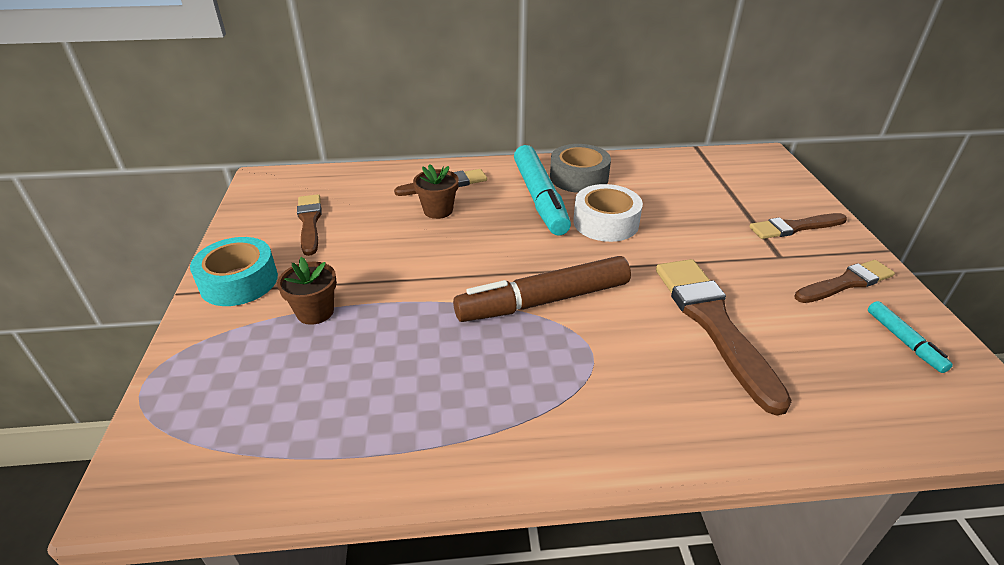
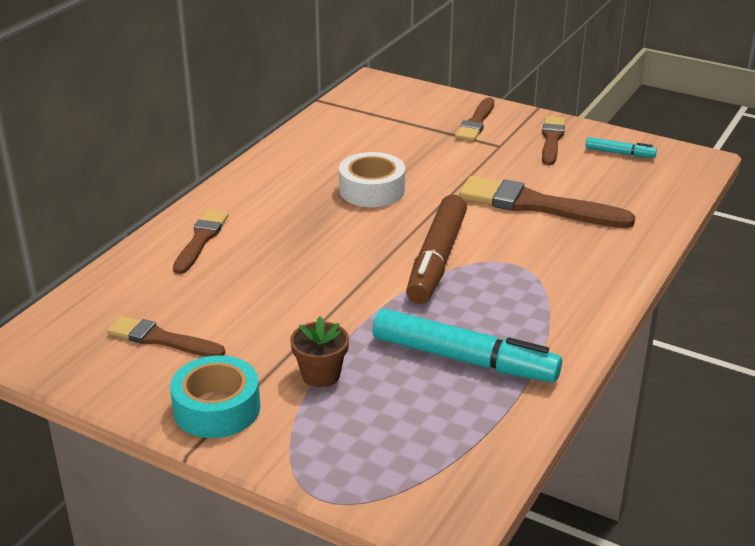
camera: 55 degrees left, 5 degrees down
brown flower pot [413,164,459,219] -> none
turquoise marker [514,145,571,236] -> turquoise marker moved to [373,309,562,382]
grey tape [550,144,611,193] -> none

